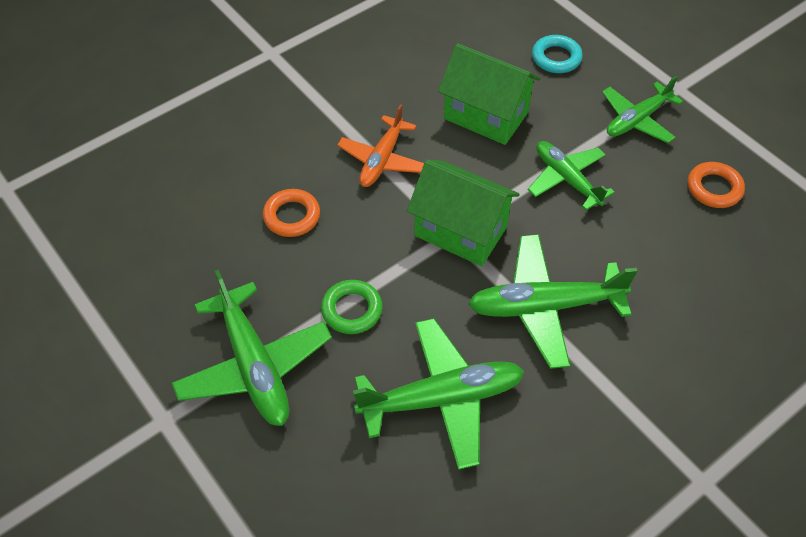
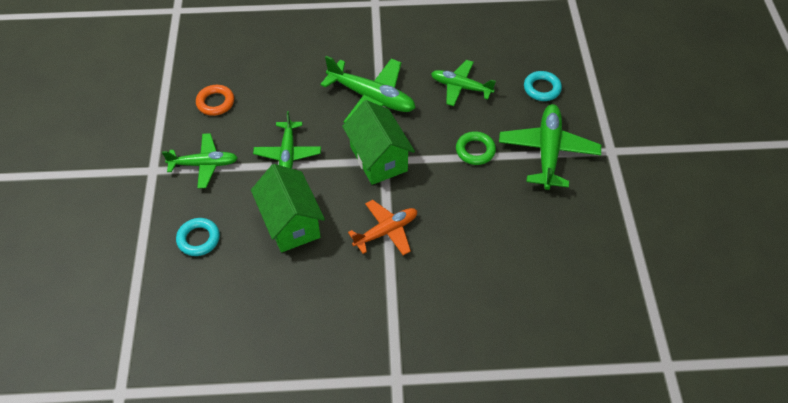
camera: 145 degrees left, 0 degrees up
orange ring [263,189,320,237] -> none
green plane [353,318,524,470] -> green plane [431,60,496,106], size x0.66
none -> turquoise ring [524,71,562,101]

